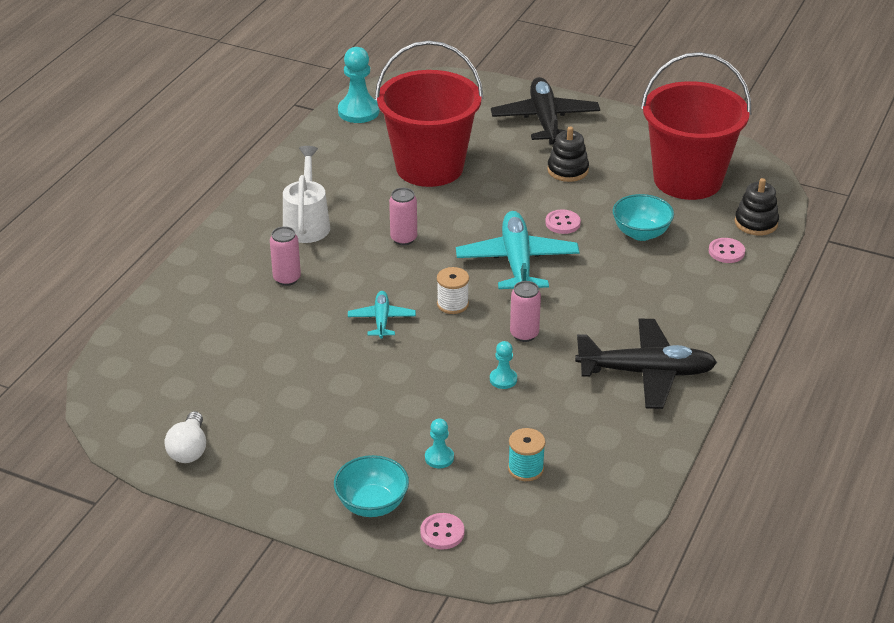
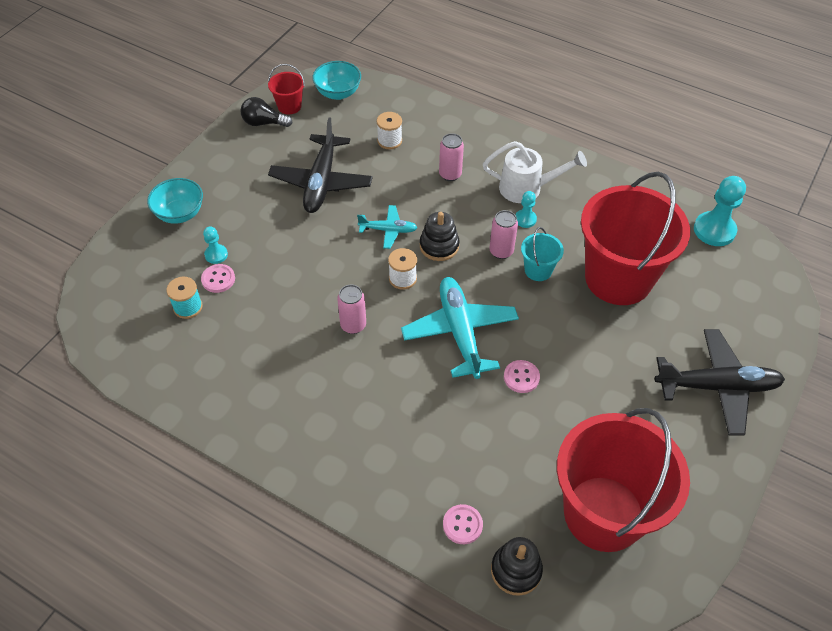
camera: 95 degrees right, 15 degrees up
white light bulb [164,411,206,463] -> black light bulb [240,97,292,127]
pink button [420,513,465,549] -> pink button moved to [201,264,235,293]
turquoise plane [456,211,580,289] -> turquoise plane turned 105 degrees counterclockwise [401,277,519,379]
turquoise pawn [490,341,517,389] -> turquoise pawn moved to [515,191,537,228]
black stacking toy [547,127,589,182] -> black stacking toy moved to [420,212,460,261]
black plane [575,319,717,409] -> black plane moved to [268,117,373,213]
turquoise bowl [613,194,674,241] -> turquoise bowl moved to [312,61,361,100]
none -> red bucket [268,64,305,114]
none -> white spool [377,112,402,150]
none -> turquoise bucket [521,227,564,281]

